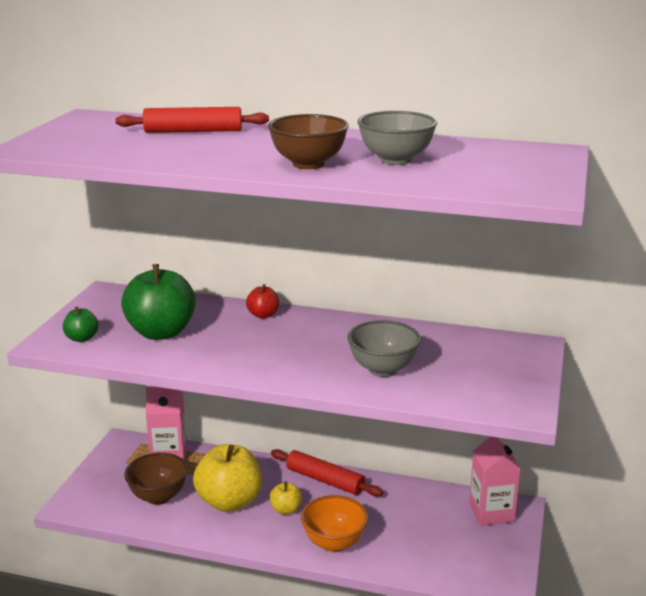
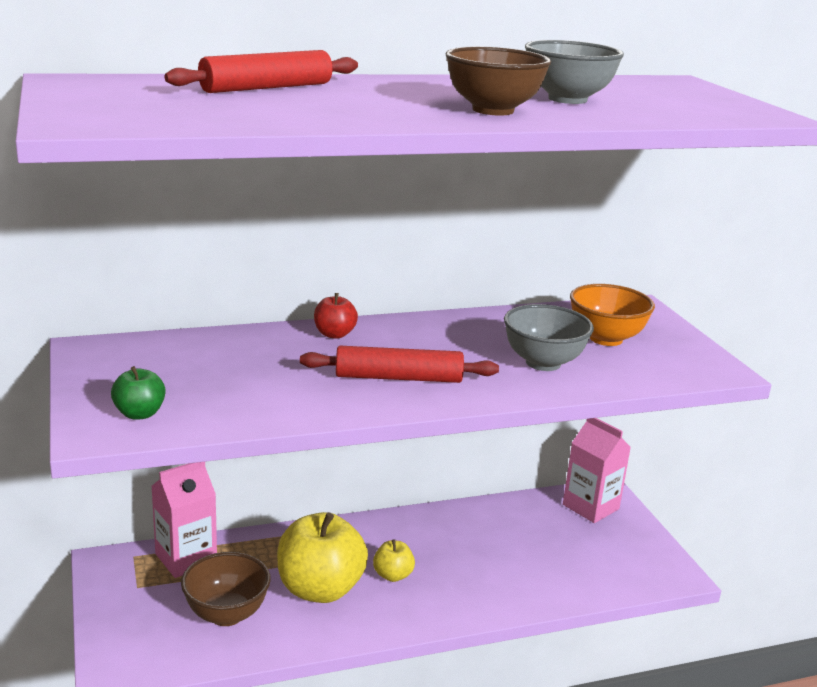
camera: 35 degrees left, 0 degrees up
green apple [121,264,196,340] -> none
red rolling pin [271,449,383,497] -> red rolling pin moved to [300,346,499,383]
orange bowl [301,495,368,552] -> orange bowl moved to [570,284,655,346]

